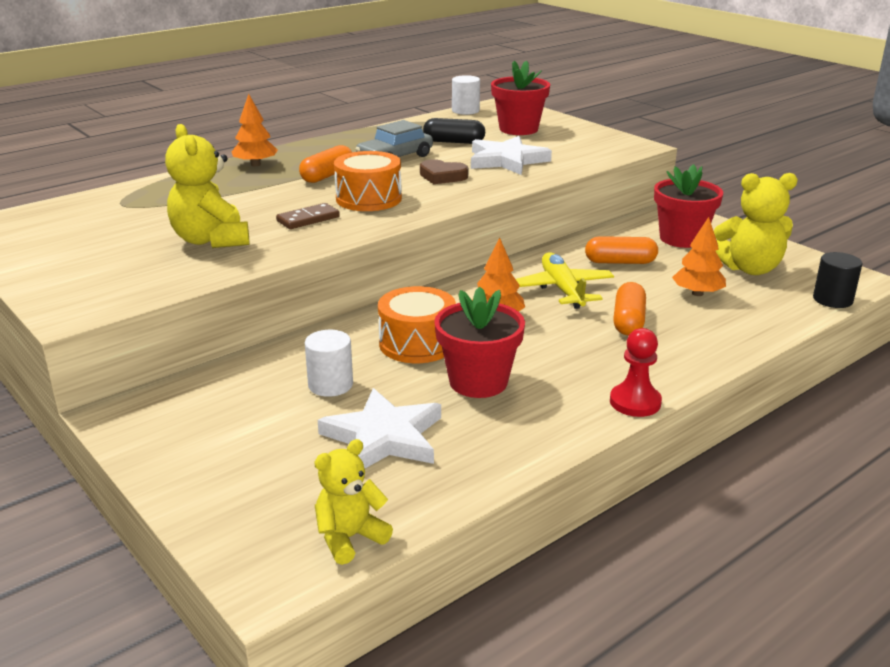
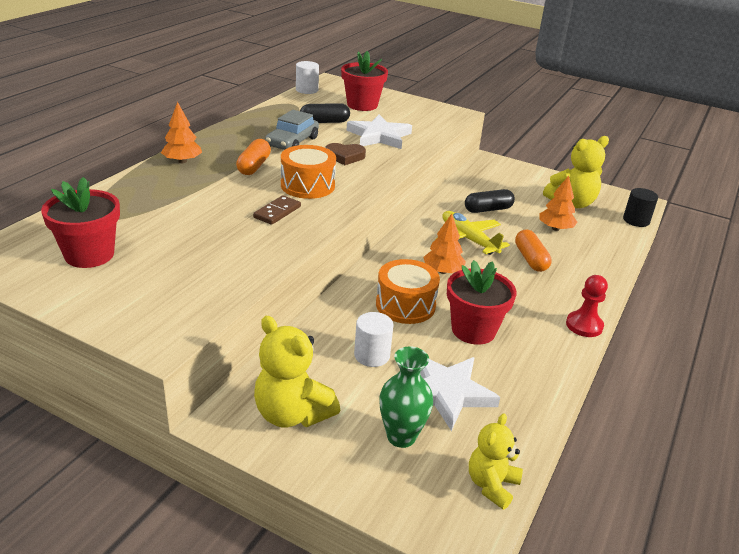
camera: 25 degrees left, 5 degrees up
yellow teddy bear [165,124,249,248] -> yellow teddy bear moved to [254,316,340,428]
orange capsule [585,236,658,264] -> black capsule [465,189,515,213]
red flower pot [654,164,723,248] -> red flower pot moved to [41,177,120,268]
none -> green vase [379,347,433,448]

